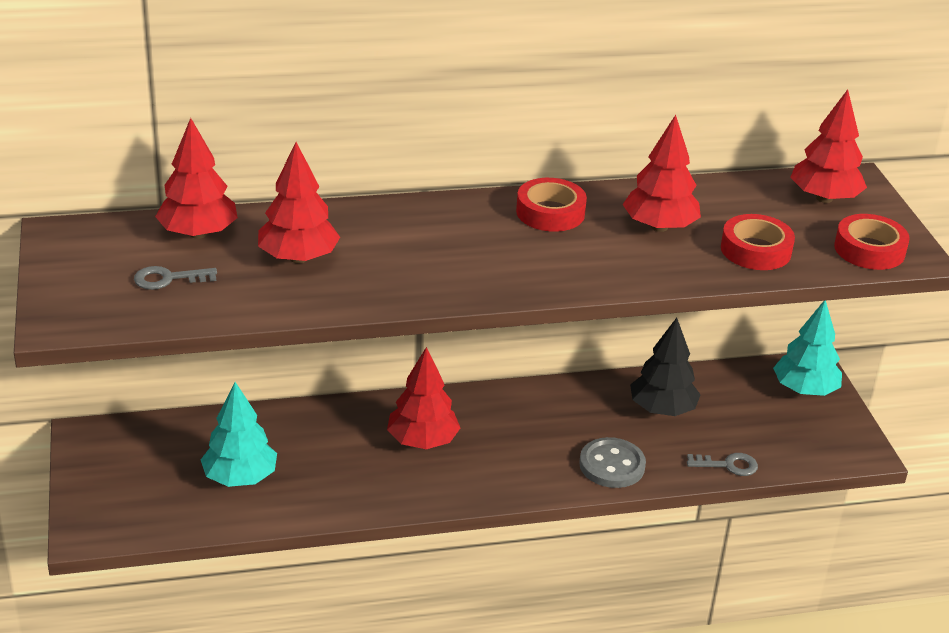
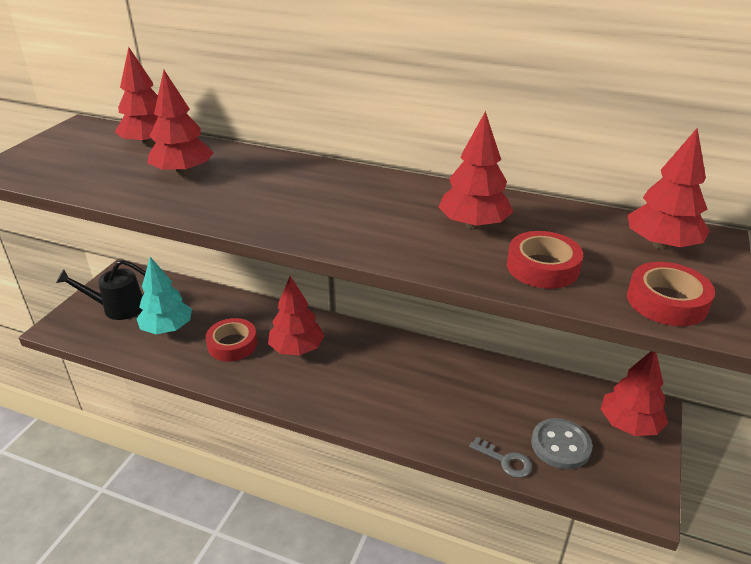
camera: 35 degrees right, 0 degrees up
grey key [134,266,217,290] -> none
red tape [516,178,587,232] -> red tape moved to [206,318,257,362]
grey button [579,437,646,488] -> grey button moved to [531,418,593,469]
black tree [630,318,701,416] -> none
turquoise tree [773,301,842,396] -> red tree [601,351,668,436]
none -> black watering can [56,260,146,320]

